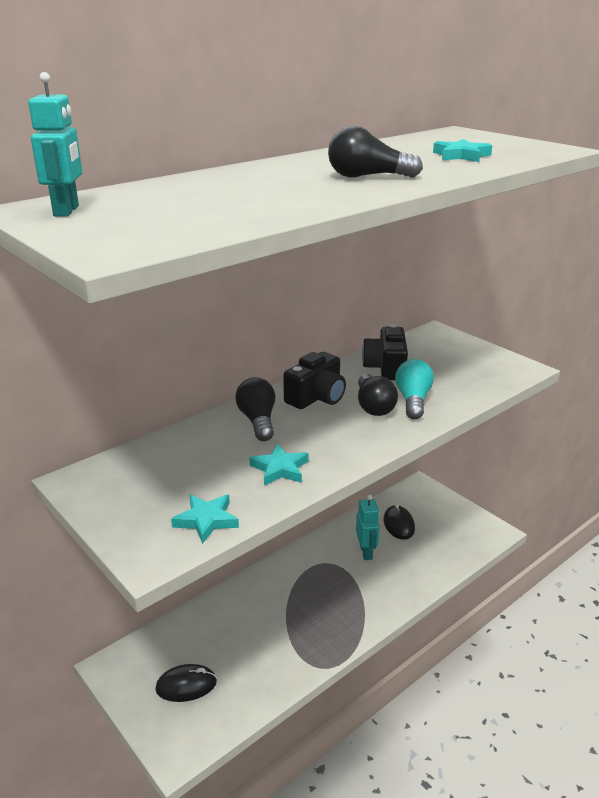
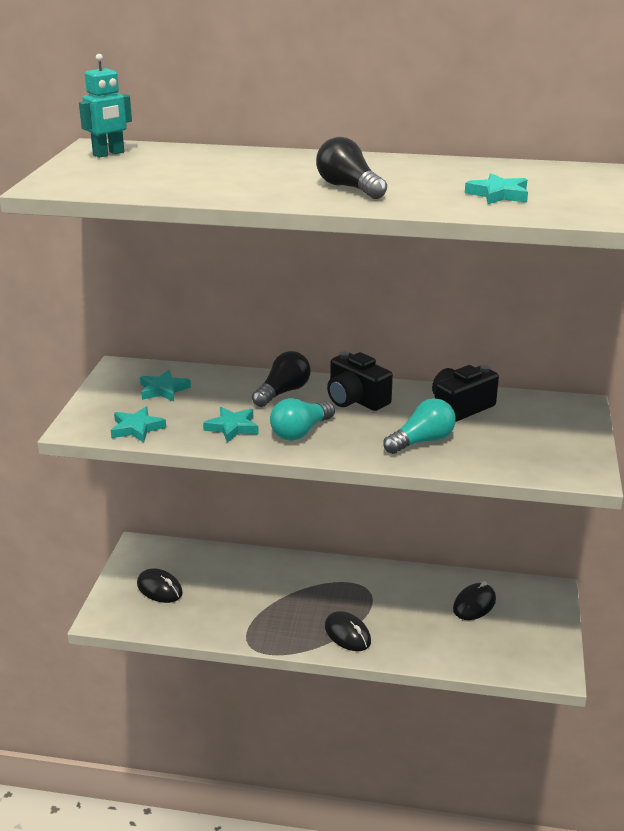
camera: 50 degrees right, 0 degrees up
black camera [283,352,346,409] -> black camera turned 45 degrees clockwise [327,351,393,411]
turquoise robot [356,495,380,560] -> none
black light bulb [358,374,398,416] -> none
none -> turquoise star [140,370,191,402]
none -> turquoise light bulb [270,398,335,441]
none -> black mouse [325,611,371,651]

